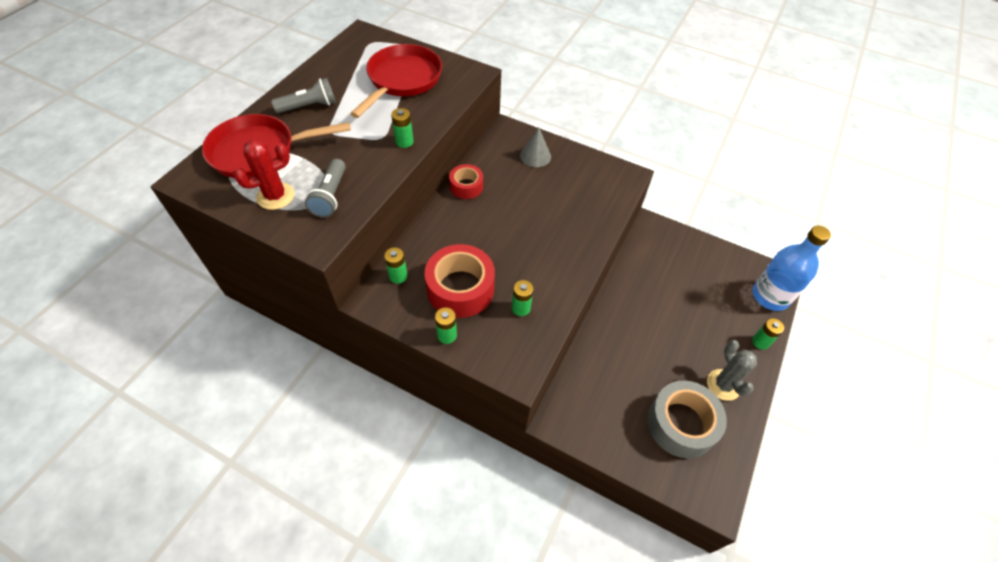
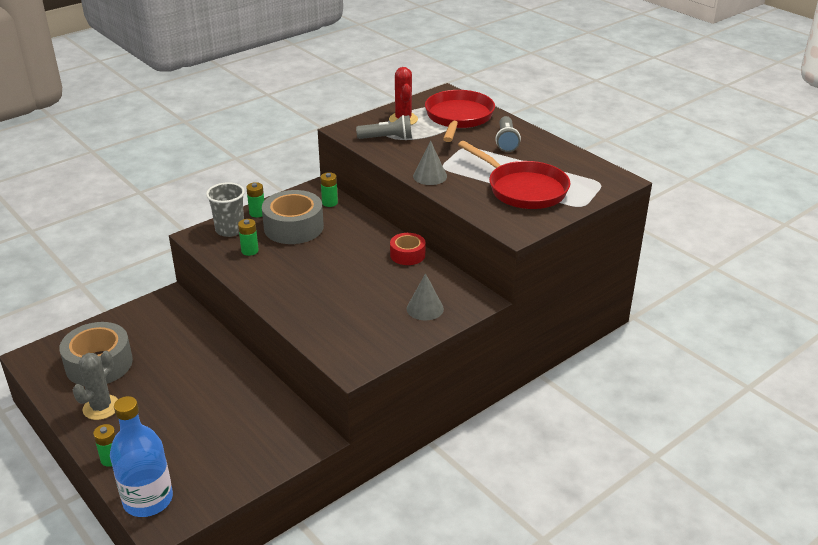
camera: 115 degrees right, 20 degrees down
grey flashlight [305,159,346,218] -> grey flashlight turned 150 degrees clockwise [356,115,412,140]
green battery [391,108,414,148] -> grey cone [413,141,447,185]
red tape [425,244,495,318] -> grey tape [262,190,324,244]
grey cactus [707,340,757,401] -> grey cactus turned 75 degrees counterclockwise [73,351,118,420]
none -> grey cup [206,182,245,237]

